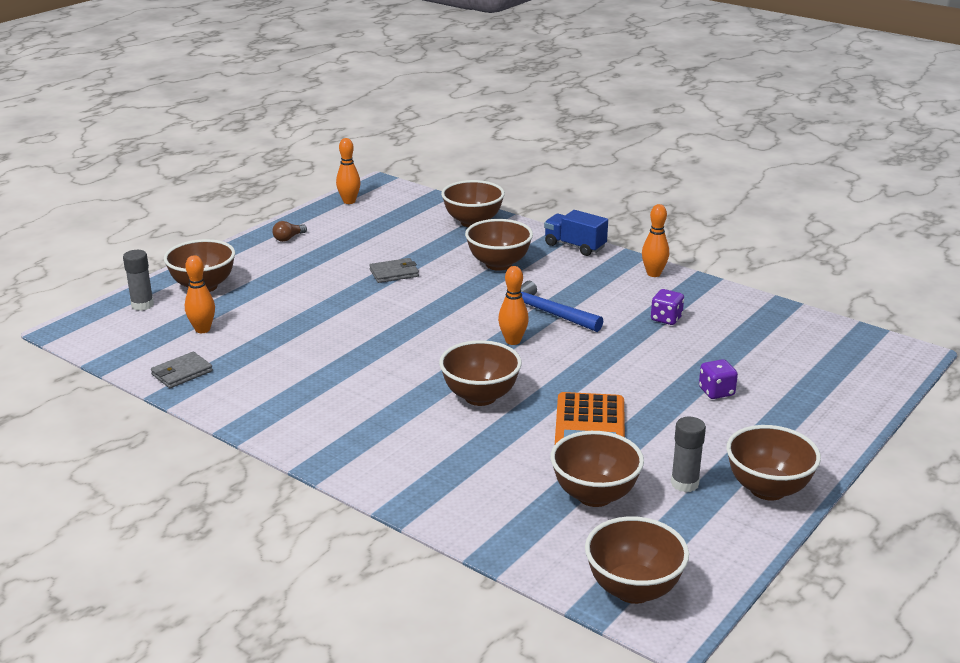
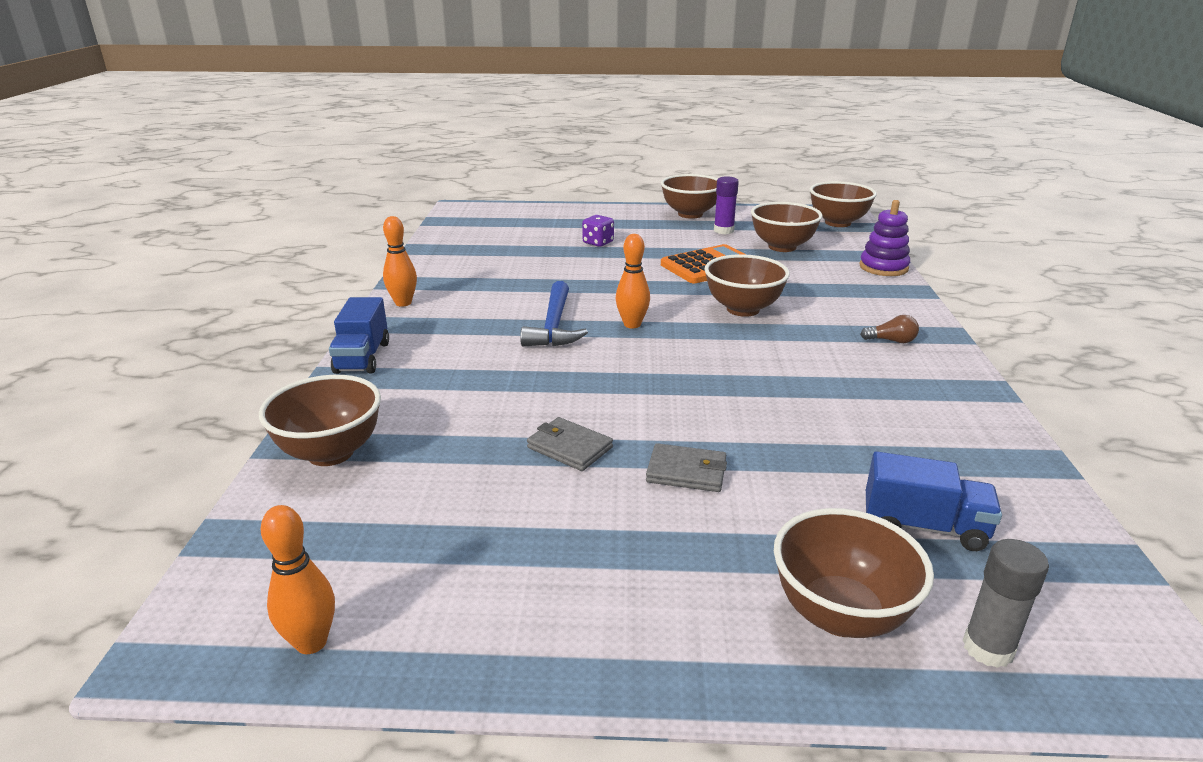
camera: 125 degrees left, 0 degrees up
grey wallet [151,352,213,388] -> grey wallet moved to [646,443,727,492]
orange bowling pin [185,255,215,333] -> blue truck [866,451,1002,551]
brown light bulb [272,221,307,242] -> brown light bulb moved to [860,315,919,343]
brown bowl [465,219,533,271] -> none
purple dice [651,289,684,325] -> none
grey glue stick [671,417,706,492] -> purple glue stick [714,176,739,234]
none -> purple stacking toy [859,200,910,276]

